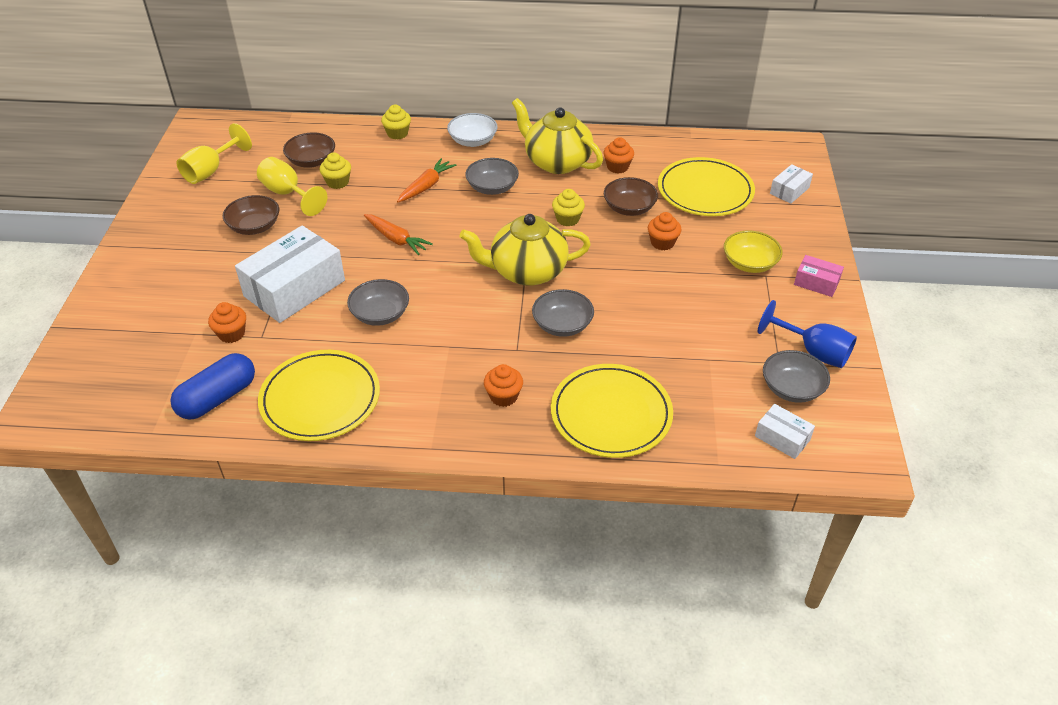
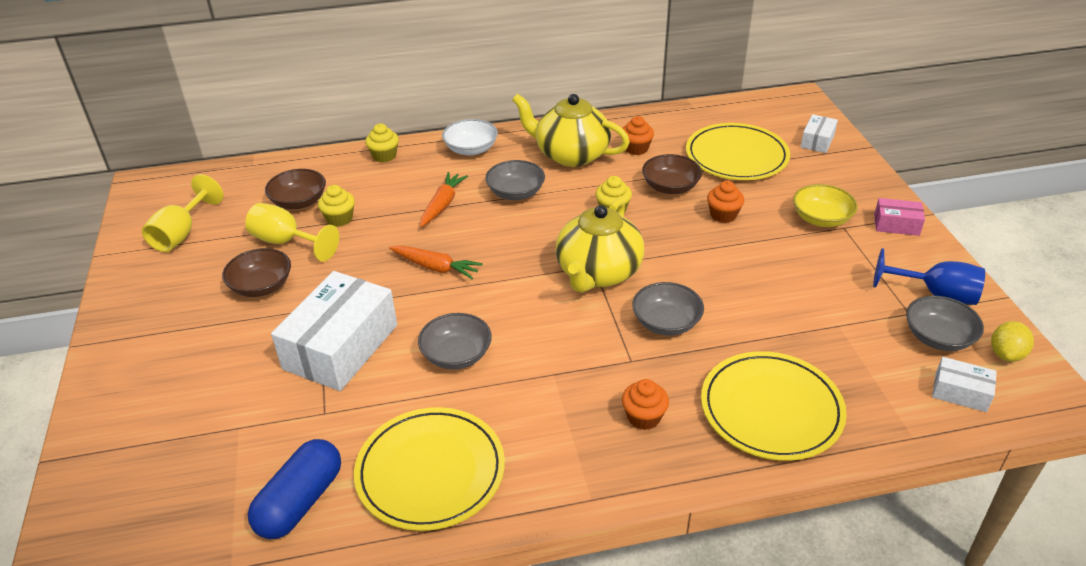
camera: 15 degrees left, 5 degrees down
orange cupcake [208,302,246,343] -> none
yellow teapot [459,214,591,286] -> yellow teapot turned 45 degrees counterclockwise [556,198,644,293]
none -> yellow lemon [991,321,1034,362]

